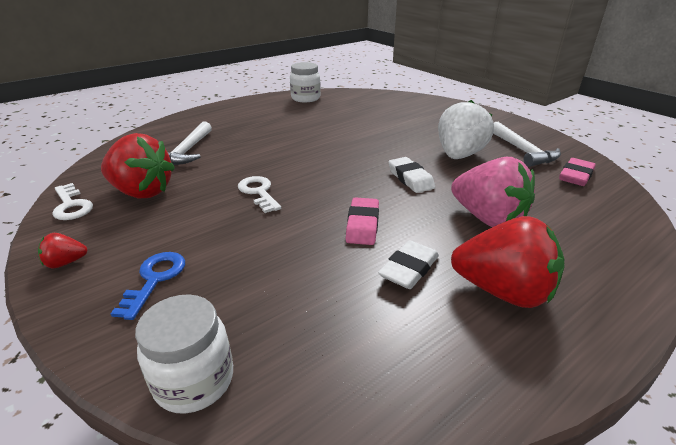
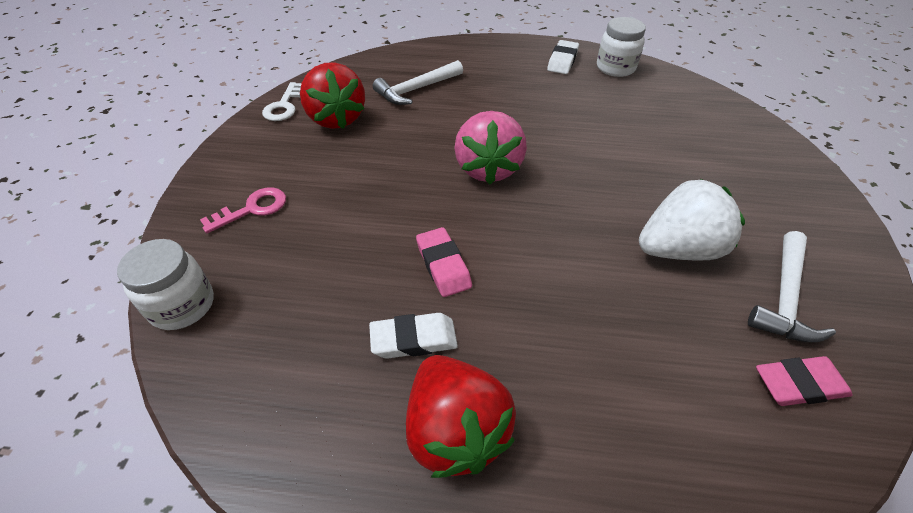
camera: 45 degrees right, 15 degrees up
red strawberry [38,233,88,268] -> none
blue key [111,252,185,320] -> pink key [200,187,286,233]
white key [238,176,281,213] -> none
pink eraser [346,197,379,245] -> pink eraser turned 75 degrees counterclockwise [416,227,472,297]
white eraser [388,157,435,193] -> white eraser moved to [547,40,579,74]
pink strawberry [451,157,535,227] -> pink strawberry moved to [455,111,527,184]

